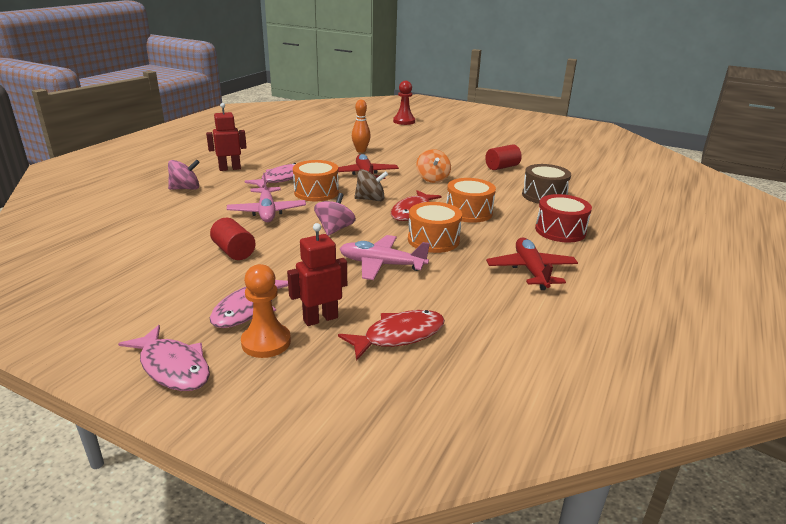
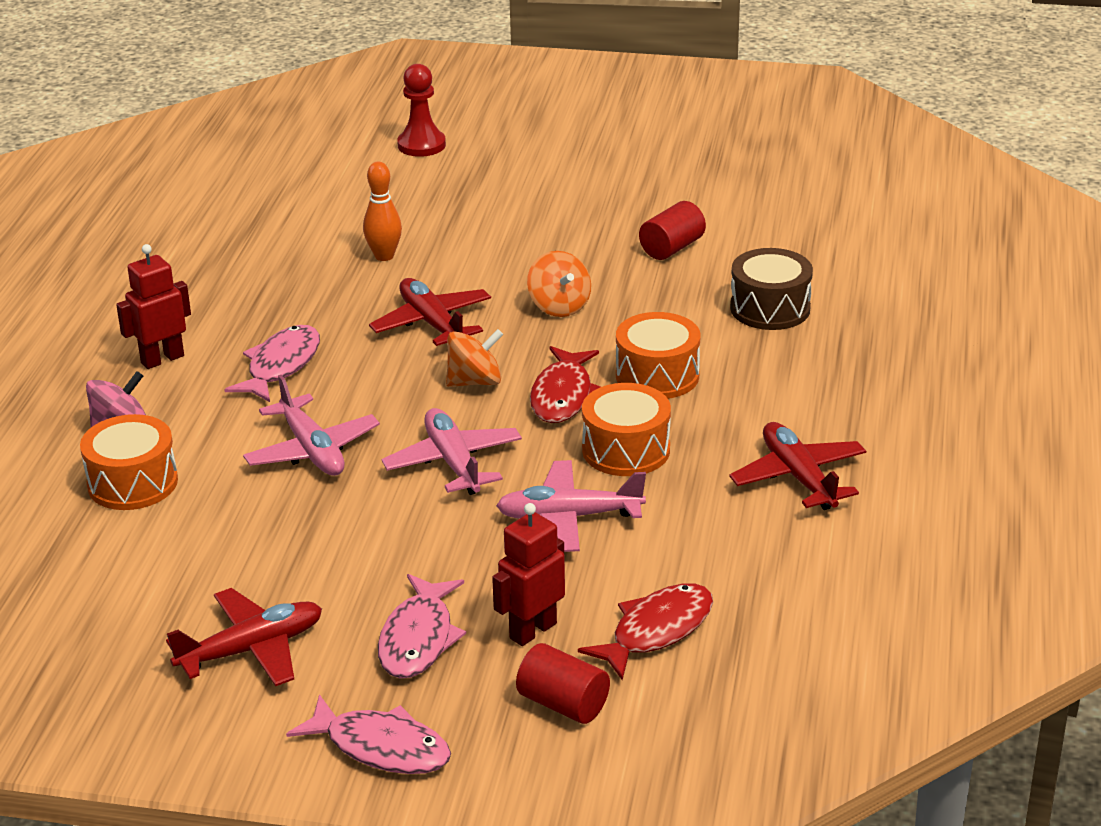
camera: 15 degrees left, 5 degrees up
red cylinder [210,218,255,260] -> red cylinder moved to [516,643,610,724]
orange pawn [241,264,291,358] -> none
orange drum [293,160,339,201] -> orange drum moved to [80,414,178,510]
pink spinning top [314,193,356,236] -> pink plane [382,408,522,495]
brown spinning top [354,169,388,201] -> orange spinning top [446,329,503,387]
red drum [535,194,592,243] -> none
none -> red plane [166,588,322,686]

